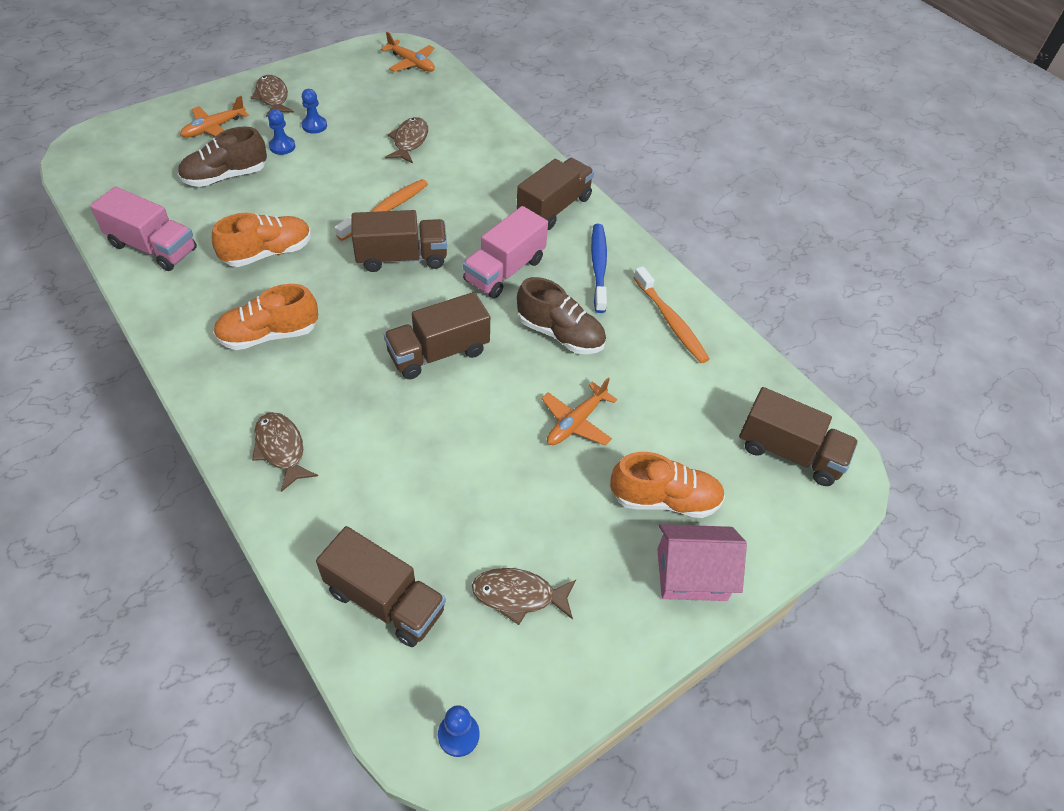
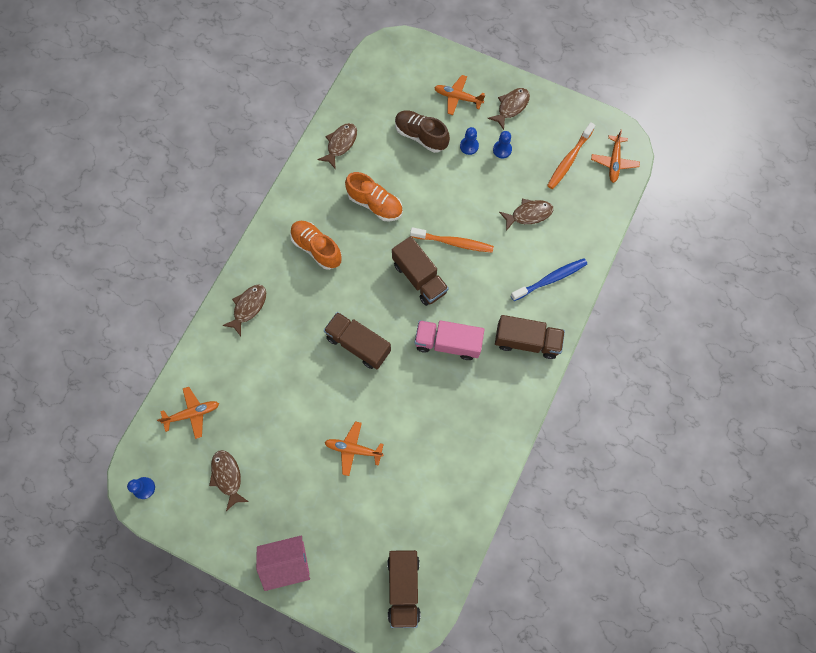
camera: 65 degrees right, 20 degrees up
pink truck [90,186,197,271] -> brown fish [317,123,357,169]
brown truck [316,526,446,647] -> orange plane [157,387,219,439]
brown shoe [517,277,606,354] -> none
blue toothbrush [591,224,607,313] -> blue toothbrush moved to [511,258,587,301]
orange shoe [610,452,725,518] -> none
orange toothbrush [634,266,709,363] -> orange toothbrush moved to [547,122,596,189]
pink house [657,524,747,601] -> pink house turned 75 degrees counterclockwise [256,536,310,591]

